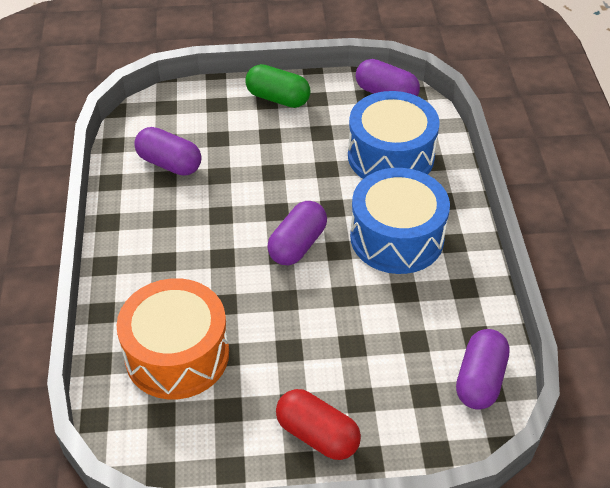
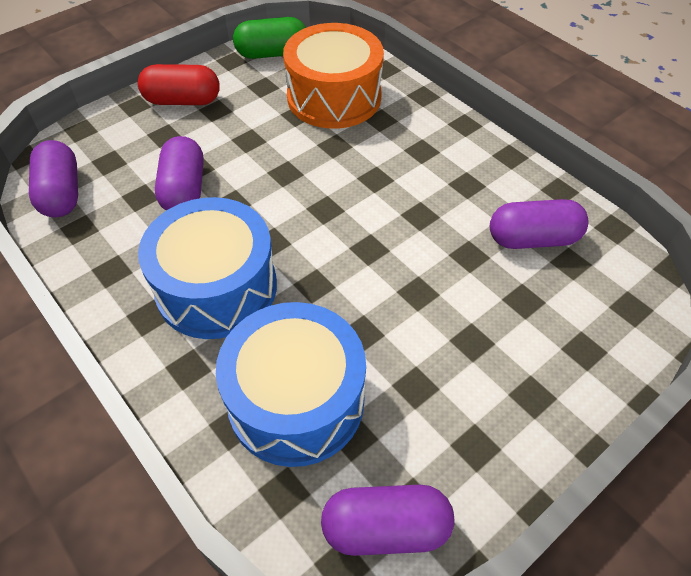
camera: 145 degrees right, 5 degrees up
green capsule [245,64,310,108] -> green capsule moved to [233,17,306,59]
purple capsule [267,201,327,265] -> purple capsule moved to [155,136,204,211]

